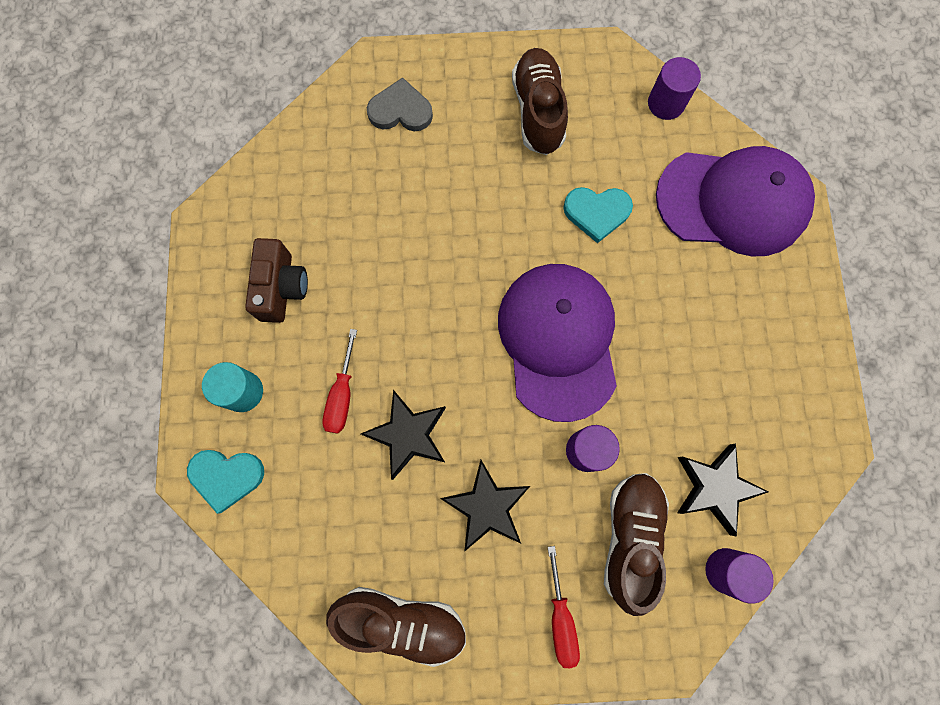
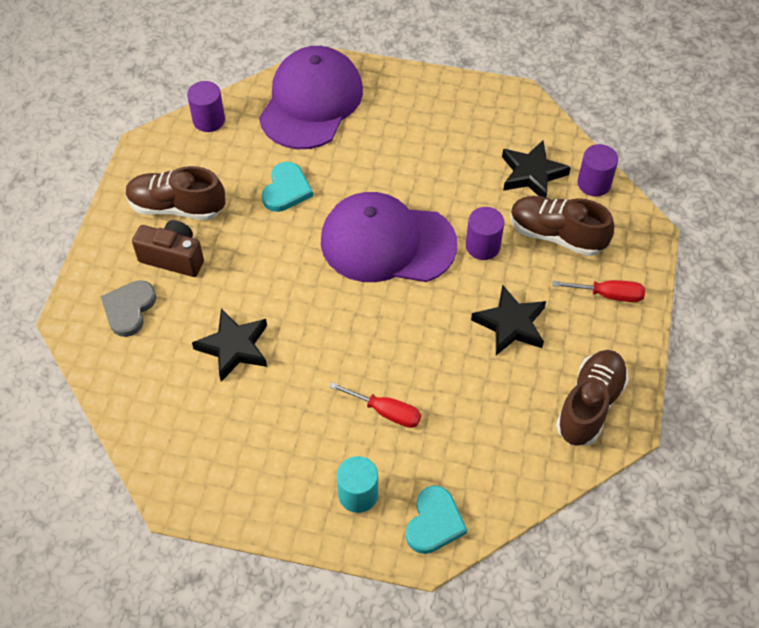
camera: 75 degrees left, 20 degrees down
brown camera [245,238,308,323] -> brown camera moved to [132,220,204,277]
black star [361,390,446,480] -> black star moved to [192,309,267,381]

